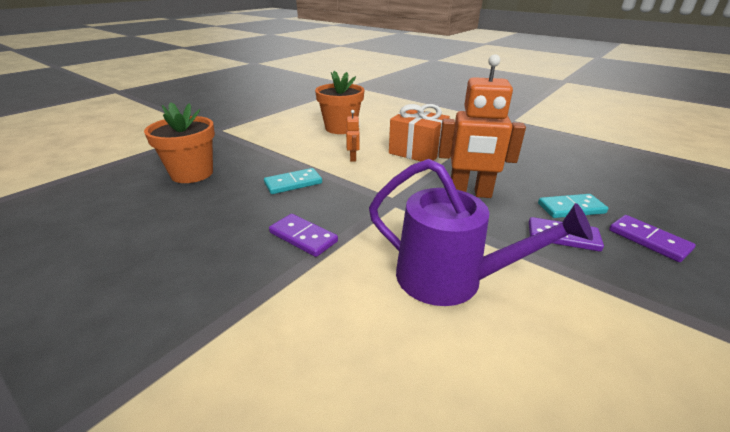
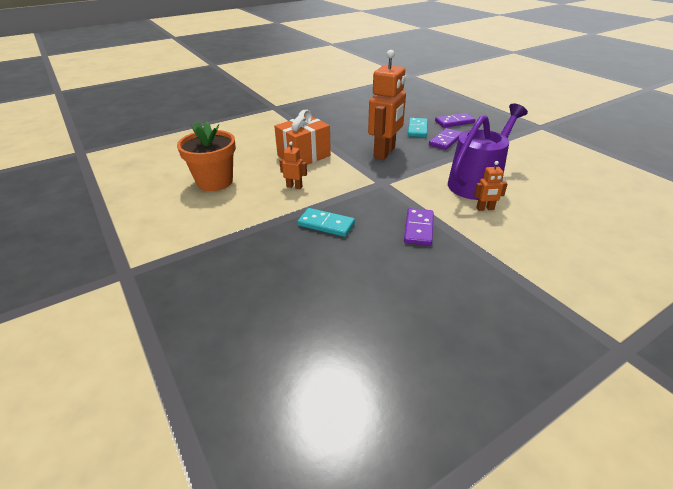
camera: 70 degrees left, 5 degrees up
orange flower pot [144,102,215,183] -> none
turquoise domino [264,168,322,194] -> turquoise domino turned 60 degrees counterclockwise [297,208,355,237]
purple domino [269,214,338,257] -> purple domino turned 45 degrees counterclockwise [404,208,434,246]
none -> orange robot [474,161,508,211]

